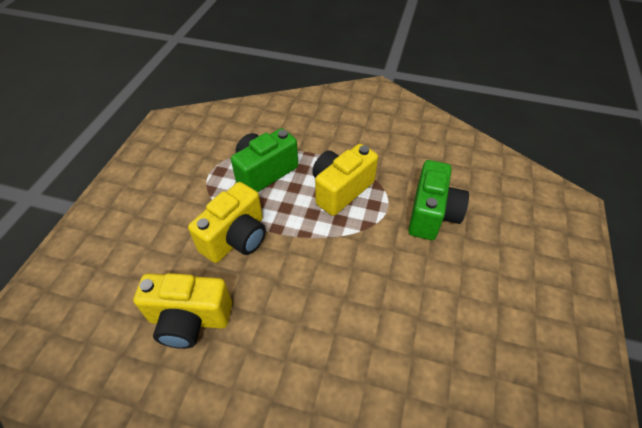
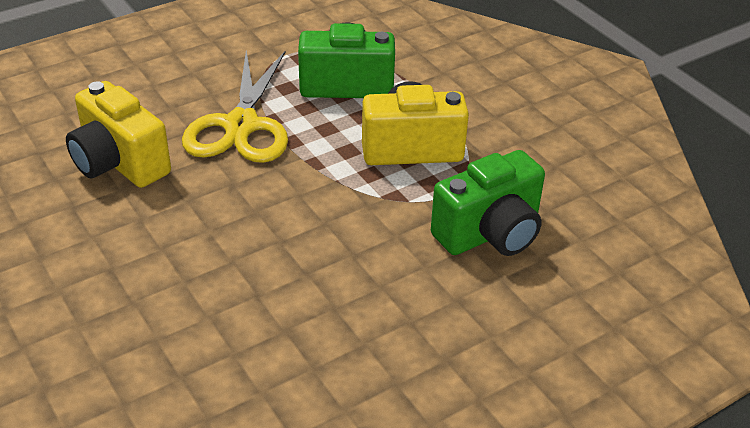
camera: 40 degrees right, 10 degrees down
yellow camera [188,182,266,263] -> yellow scissors [182,50,288,163]

